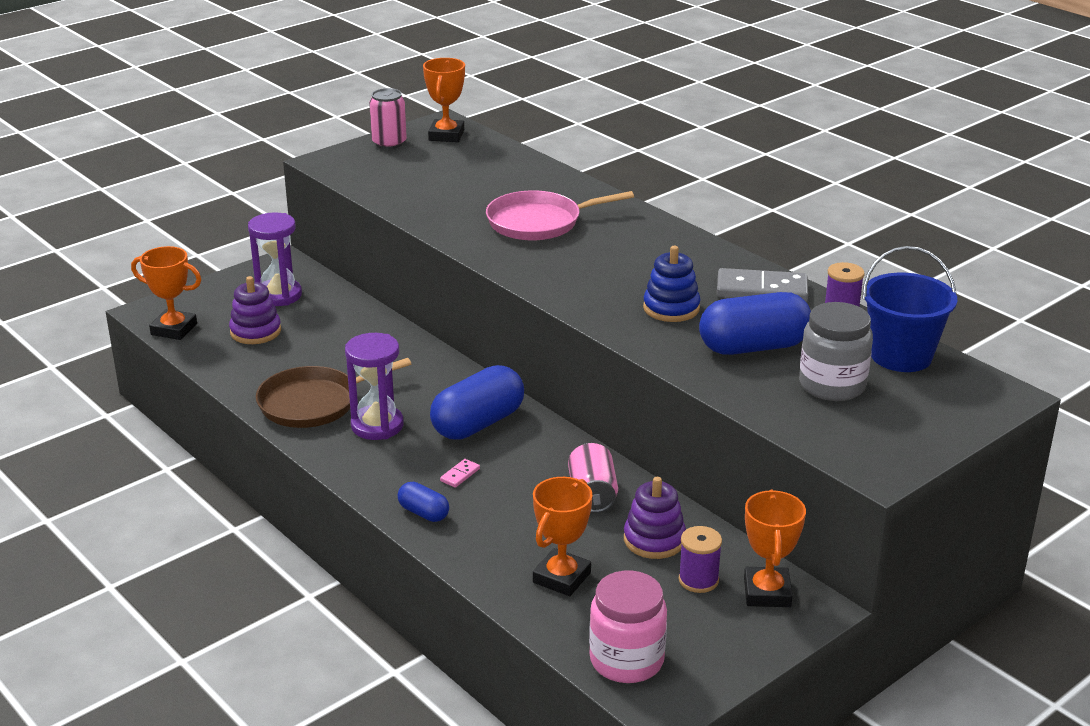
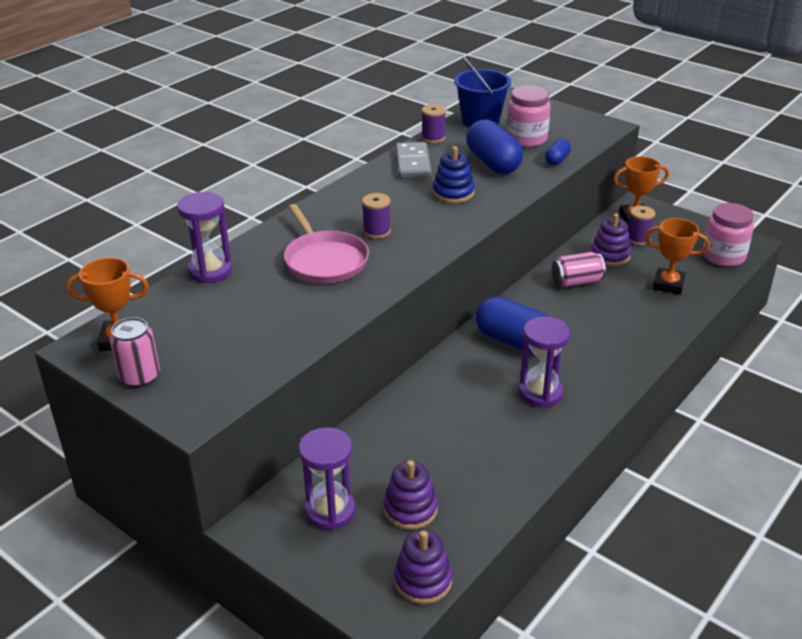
camera: 100 degrees left, 5 degrees up
orange trophy [131,246,201,340] -> purple stacking toy [394,530,453,604]
brown pan [256,358,411,428] -> none
blue capsule [398,482,449,522] -> blue capsule moved to [545,138,571,166]
pink domino [440,459,480,488] -> none
grey jar [799,302,873,401] -> pink jar [506,86,551,147]
none -> purple hourglass [177,192,232,283]
none -> purple spool [362,193,391,239]

